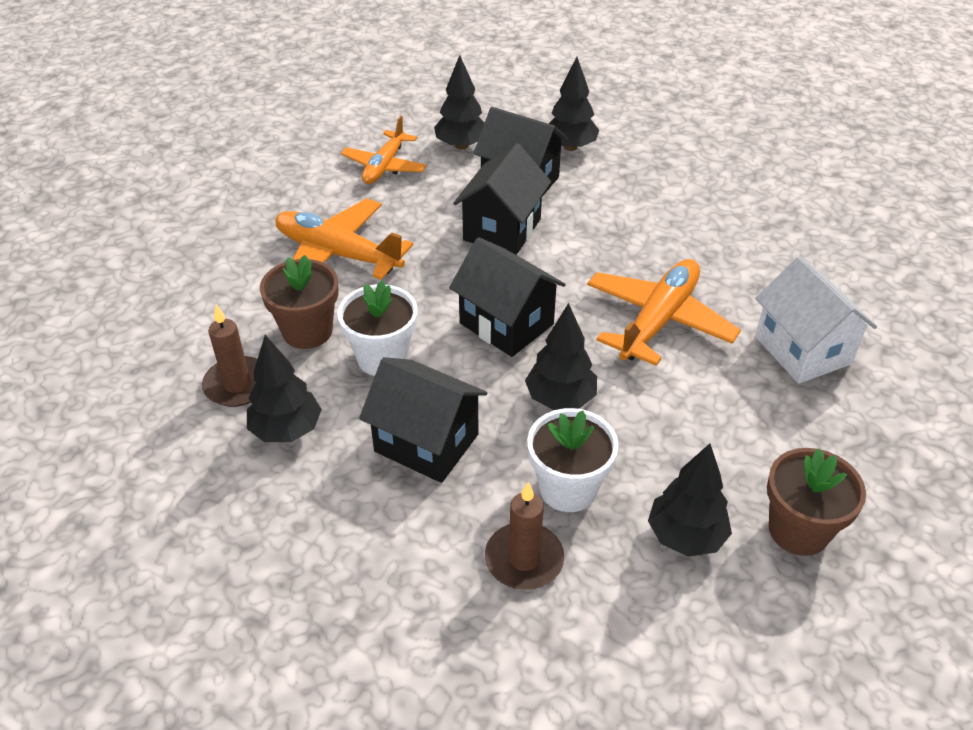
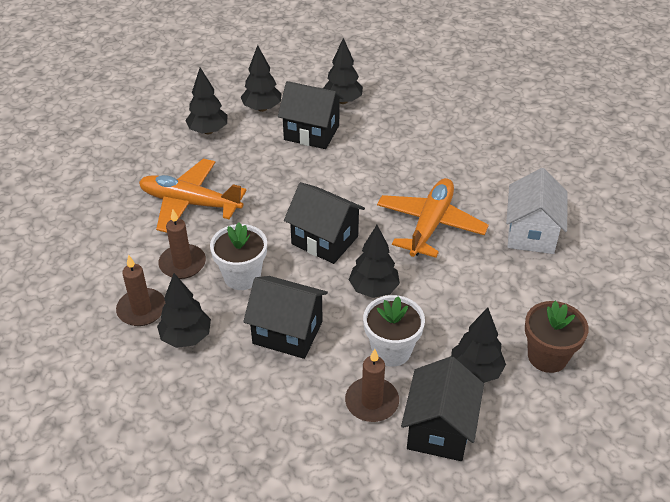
camera: 10 degrees left, 0 degrees up
brown flower pot [260,255,339,349] -> brown candle [158,209,206,279]
orange plane [341,116,427,184] -> black tree [185,67,228,134]
black house [453,143,551,255] -> black house moved to [401,356,484,461]
white house [755,256,877,384] -> white house turned 45 degrees clockwise [506,168,568,254]

